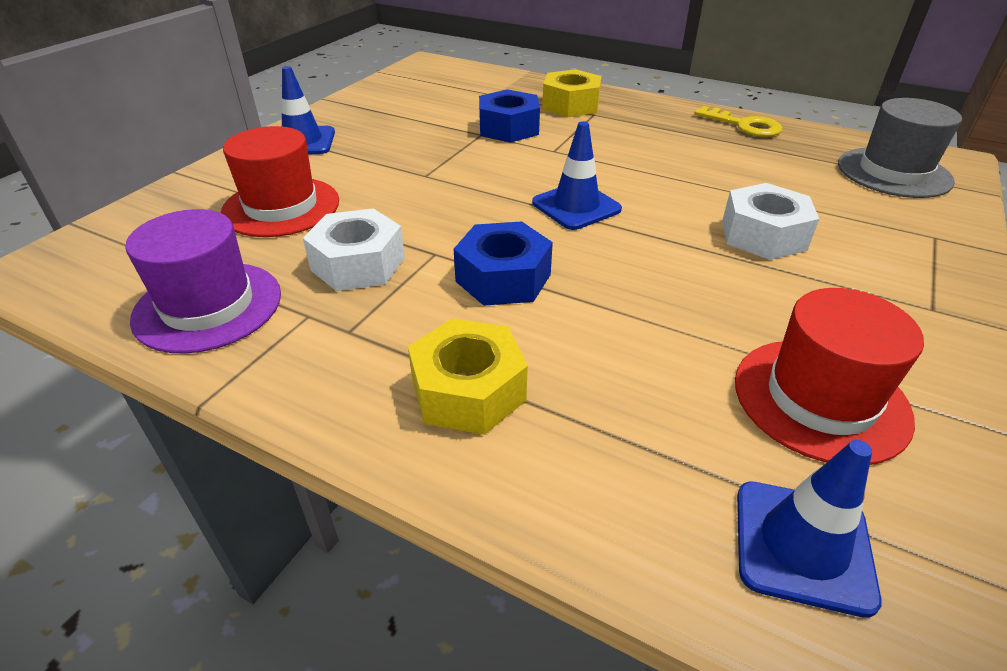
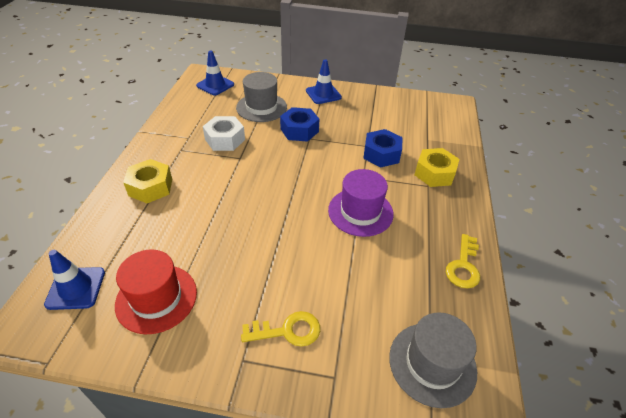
camera: 70 degrees right, 5 degrees up
purple hat [125,209,281,353] -> purple hat moved to [328,169,394,237]
red hat [221,126,339,237] -> grey hat [236,72,287,122]
blue nut [454,221,553,306] -> blue nut moved to [280,107,319,142]
blue traffic cone [532,121,622,230] -> blue traffic cone moved to [196,50,234,96]
white nut [722,183,819,260] -> none
none -> yellow key [241,311,320,347]

